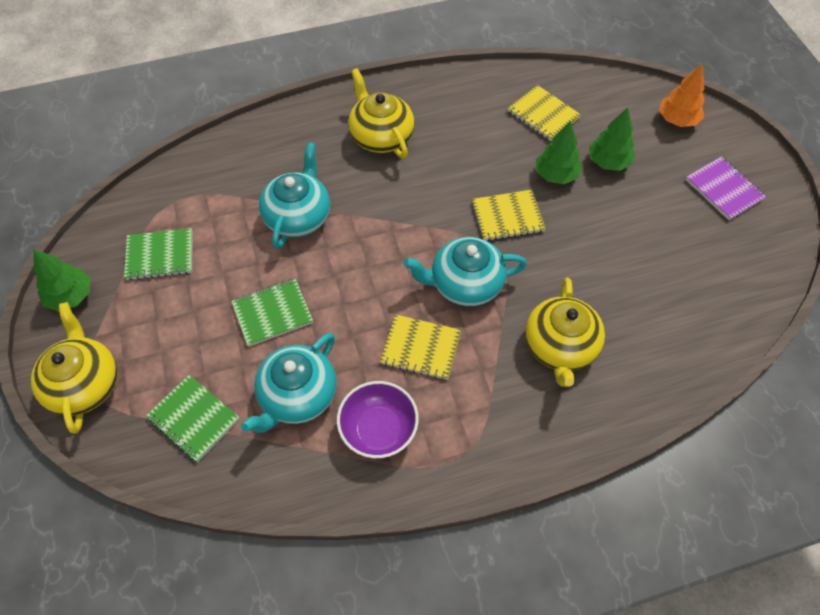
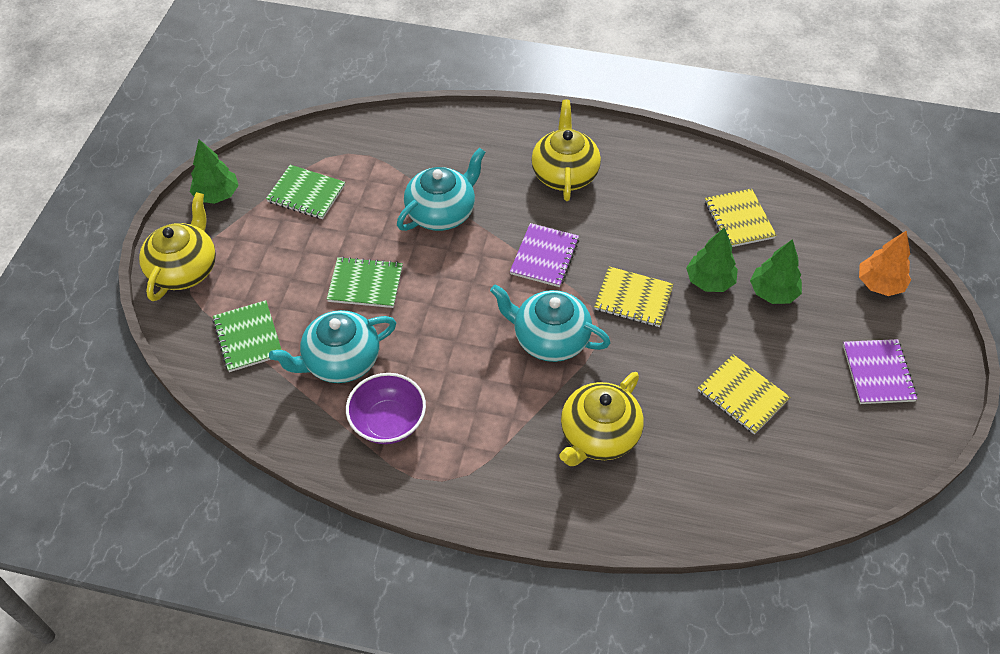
camera: 30 degrees right, 5 degrees down
yellow notebook [380,314,462,380] -> yellow notebook moved to [698,354,790,434]
none -> purple notebook [510,223,579,287]

